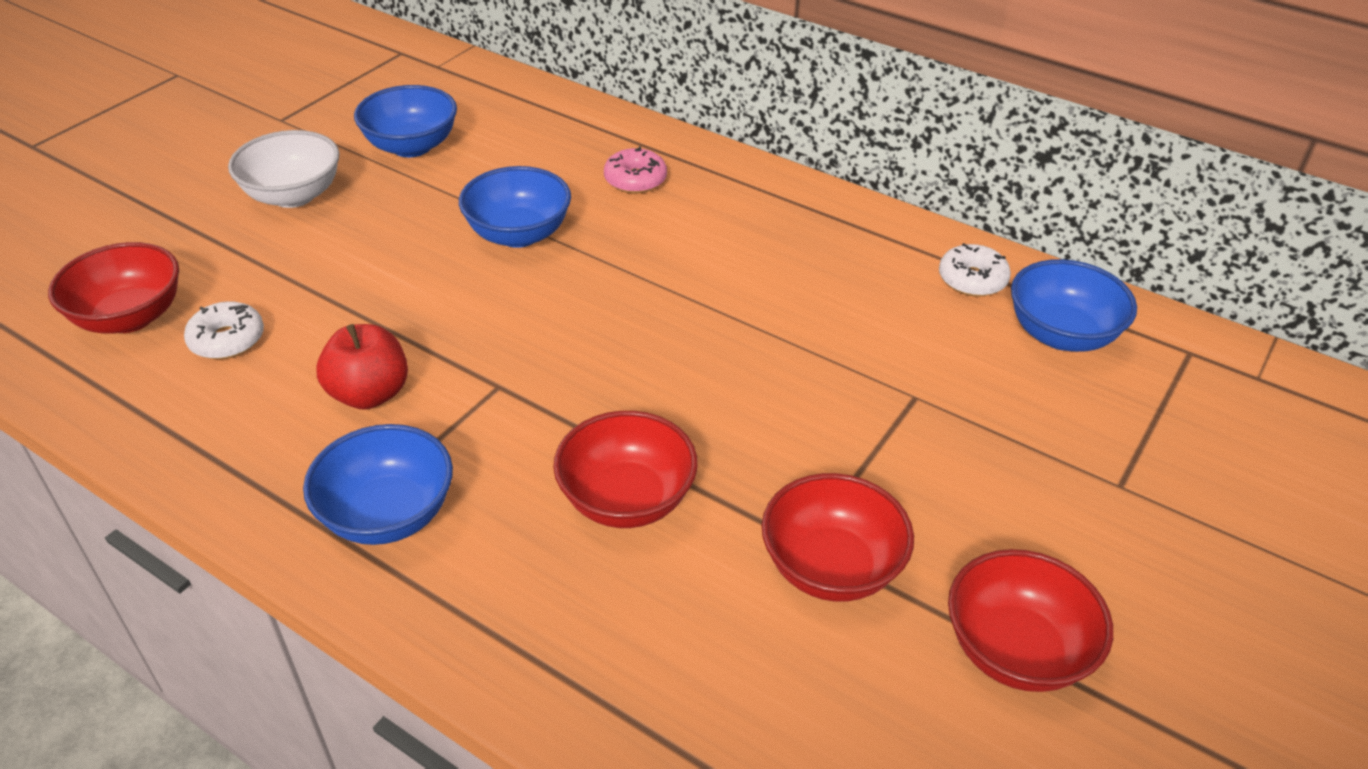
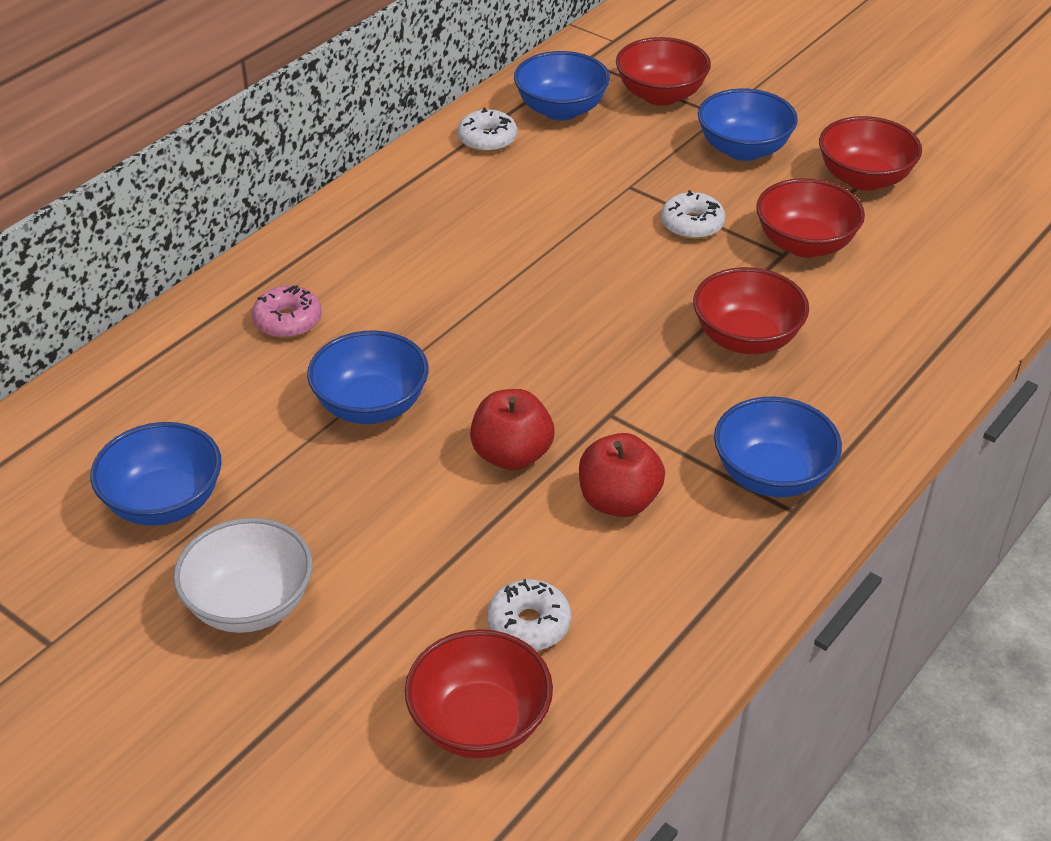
camera: 85 degrees left, 0 degrees up
none -> red apple [470,389,554,470]
none -> red bowl [616,37,711,106]
none -> white donut [661,190,725,239]
none -> blue bowl [698,88,798,161]

